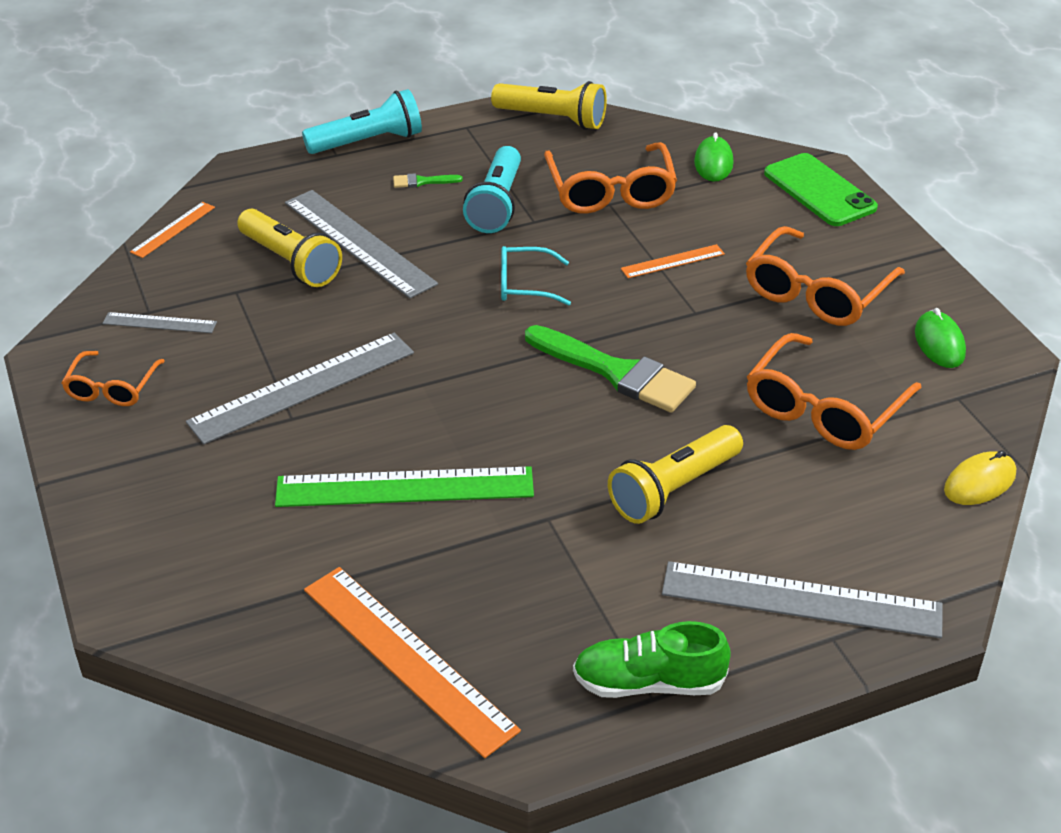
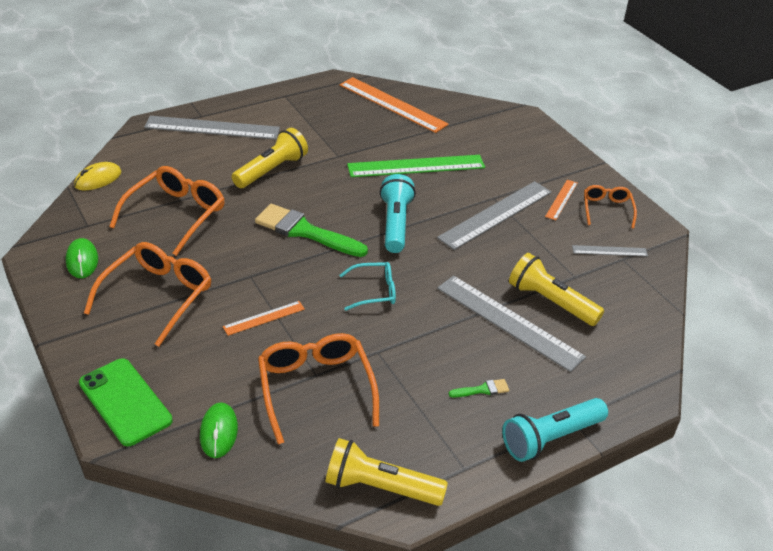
camera: 170 degrees right, 0 degrees up
orange ruler [130,202,215,258] -> orange ruler moved to [545,180,578,220]
turquoise flashlight [463,146,521,233] -> turquoise flashlight moved to [380,174,416,253]
green shoe [573,621,731,698] -> none

